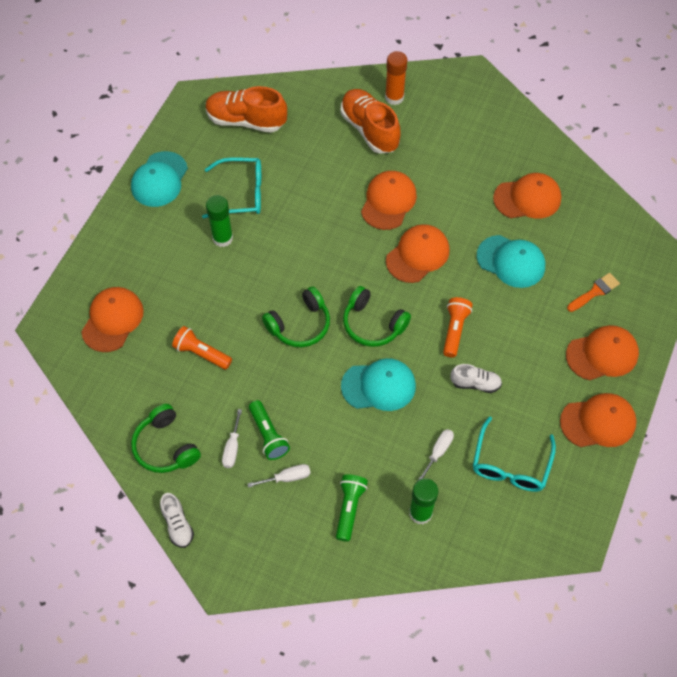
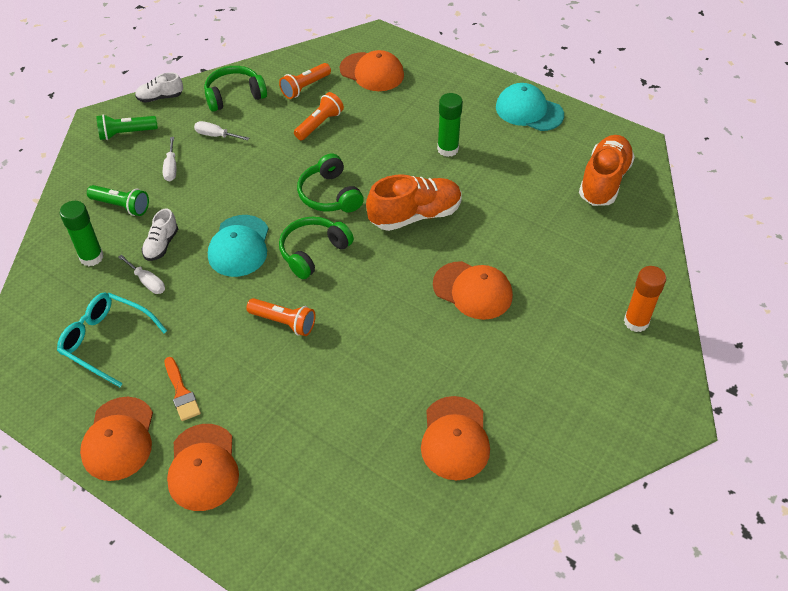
camera: 100 degrees right, 10 degrees down
turquoise glasses [202,157,261,218] -> none
green flashlight [249,400,290,460] -> green flashlight moved to [96,114,158,140]
orange shoe [341,89,400,154] -> orange shoe moved to [366,174,462,231]
orange cap [386,224,450,283] -> none
white shoe [450,364,502,393] -> white shoe moved to [142,208,178,261]
turquoise cap [477,235,545,288] -> none
orange brush [567,273,620,312] -> orange brush moved to [164,357,201,421]
none -> orange flashlight [279,63,331,99]

